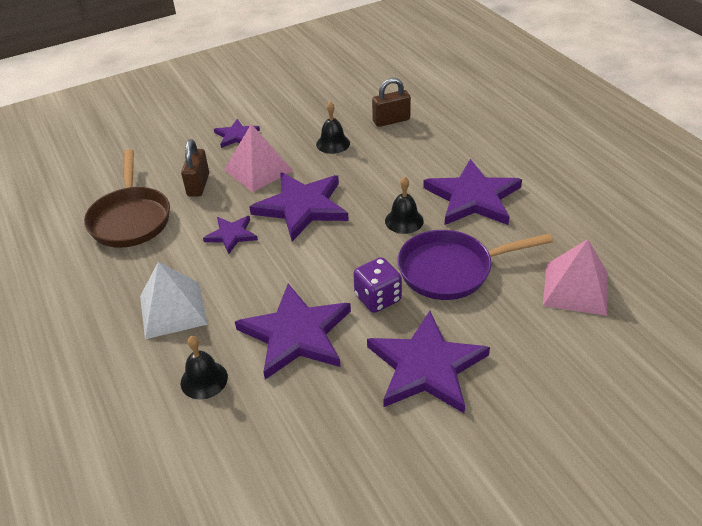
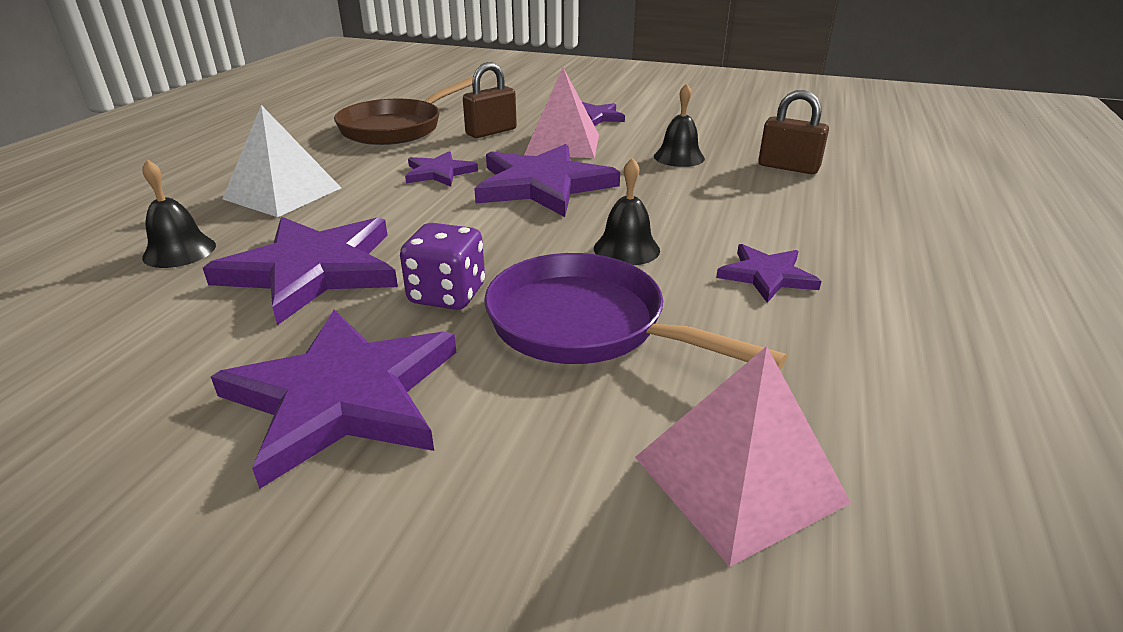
camera: 45 degrees right, 10 degrees down
purple star [423,159,522,225] -> purple star [716,244,821,303], size x0.53

